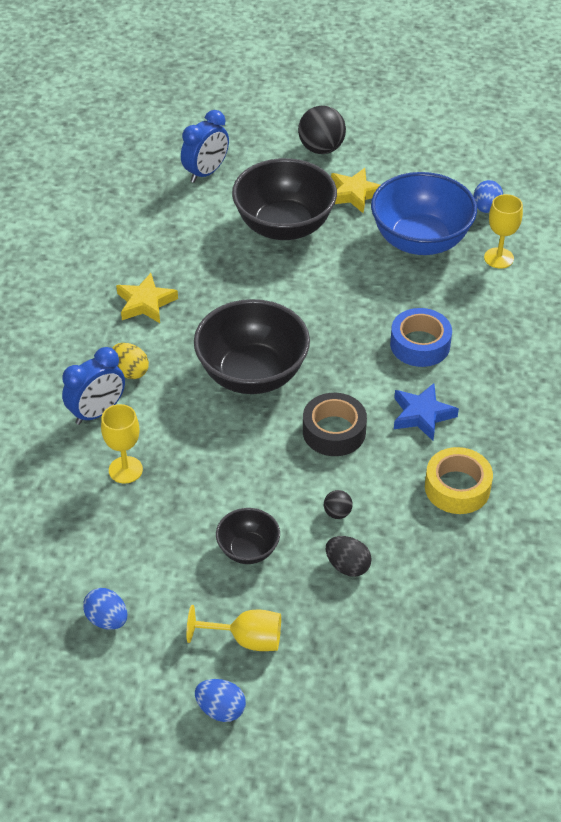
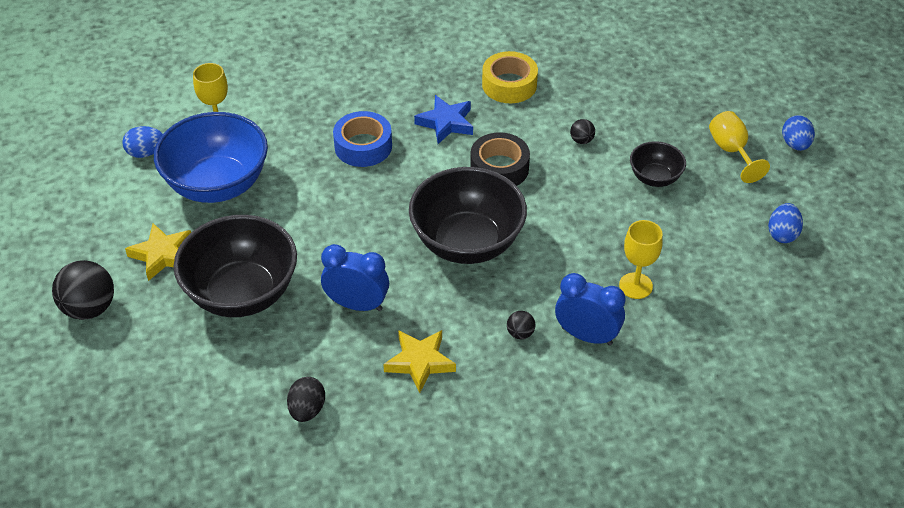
camera: 115 degrees left, 0 degrees up
yellow egg [112,343,149,379] -> black ball [507,311,535,339]
blue clock [181,110,229,183] -> blue clock moved to [321,244,389,311]
black egg [326,536,371,577] -> black egg moved to [287,377,325,422]

